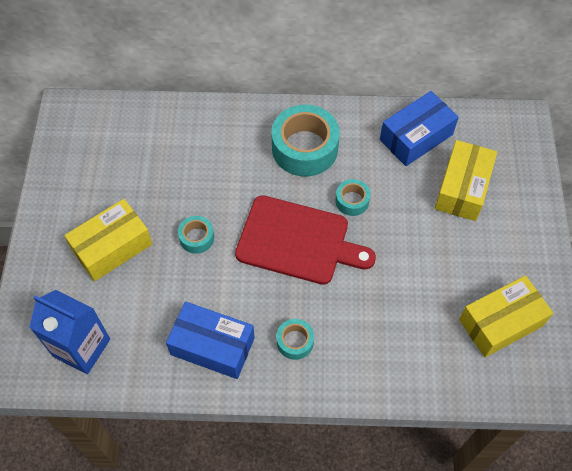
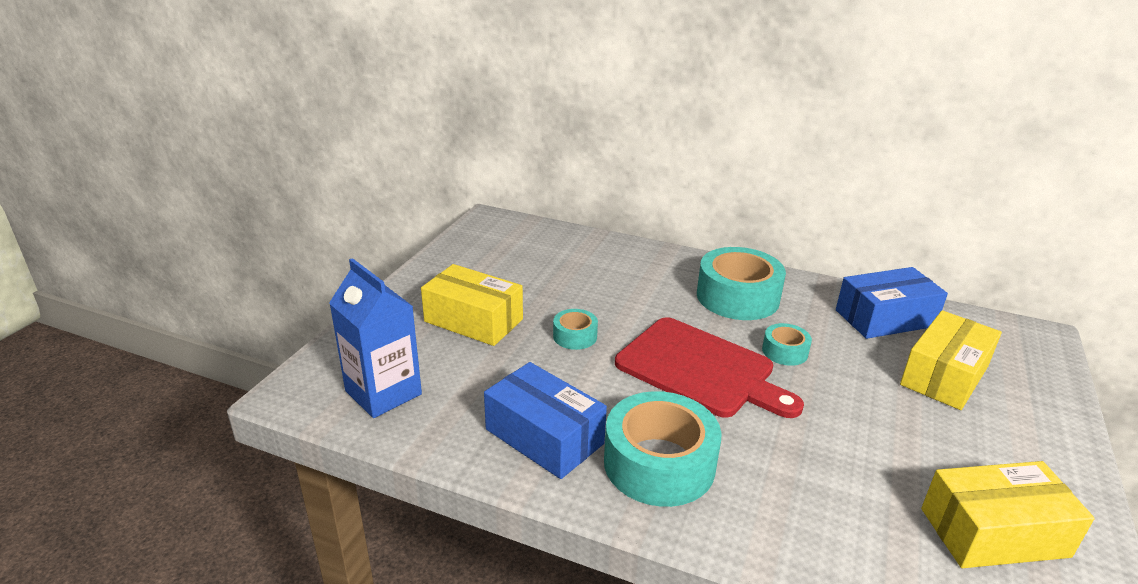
camera: 20 degrees right, 30 degrees down
yellow box [64,199,152,281] -> yellow box turned 45 degrees clockwise [421,264,523,346]
turquoise tape [277,319,314,360] -> turquoise tape [604,391,721,507], size x2.03

